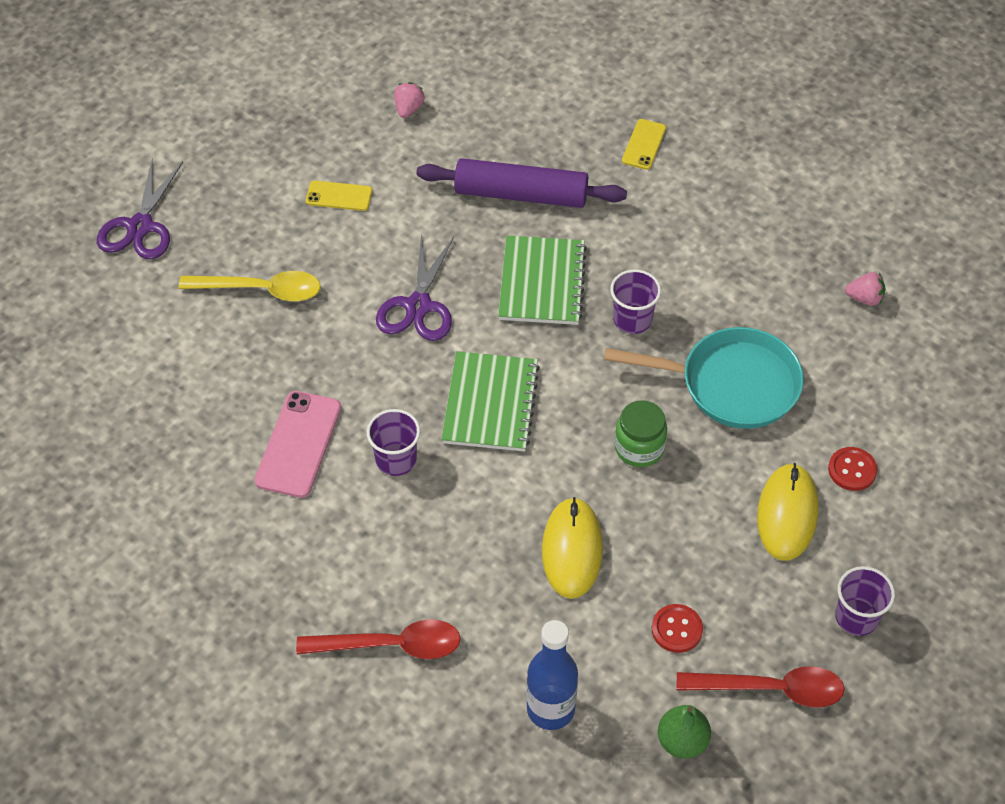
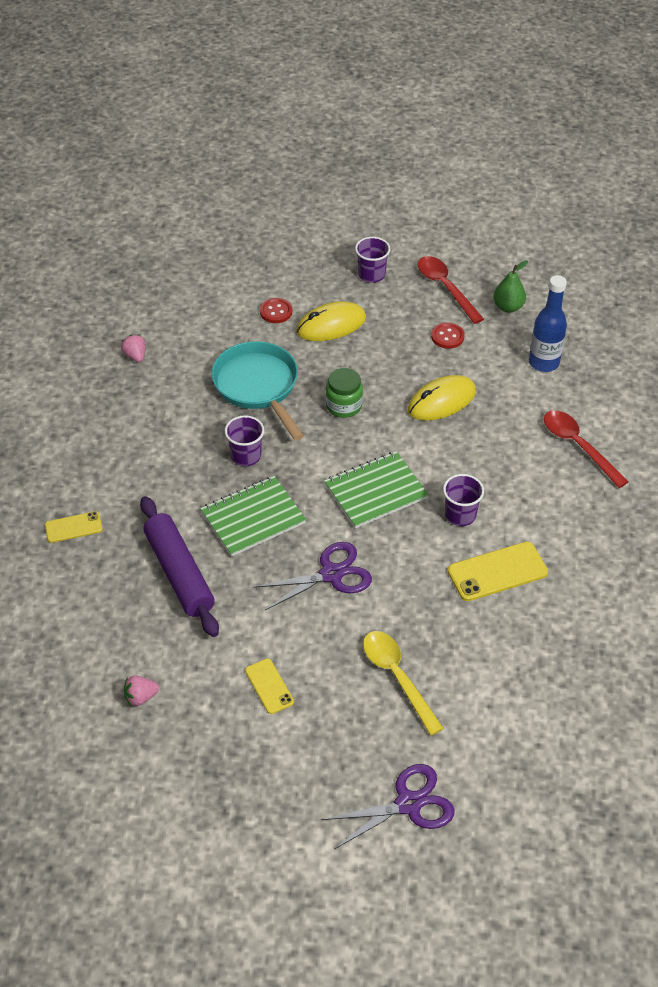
camera: 125 degrees left, 5 degrees down
pink phone [254,391,341,498] -> yellow phone [448,542,548,601]

